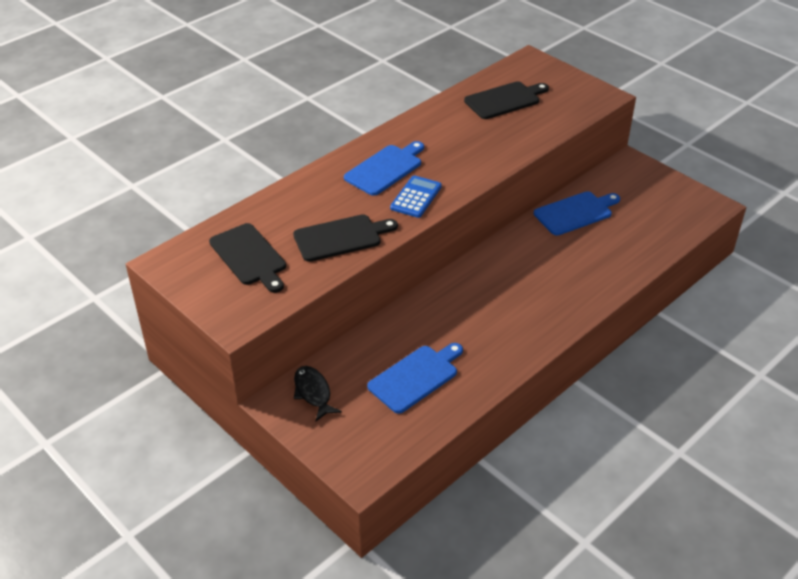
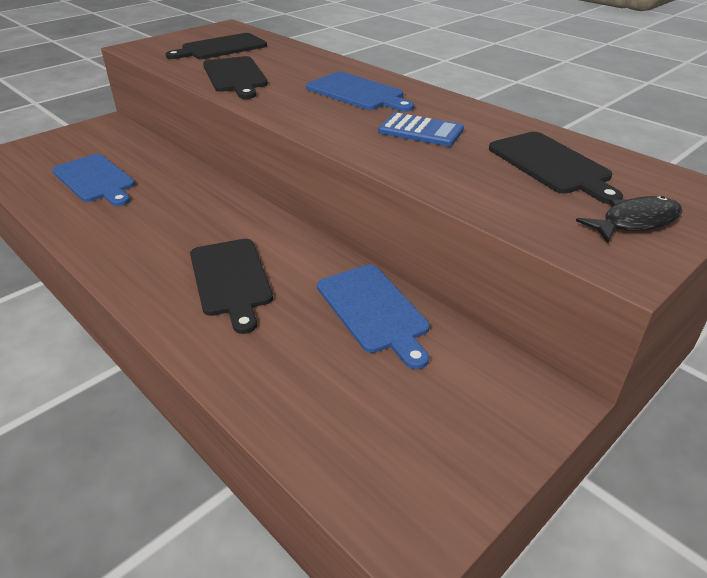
camera: 90 degrees right, 5 degrees down
black fish [294,366,342,421] -> black fish moved to [576,196,682,243]
blue calculator [390,175,442,218] -> blue calculator moved to [378,113,464,146]
none -> black cutting board [190,239,273,334]

